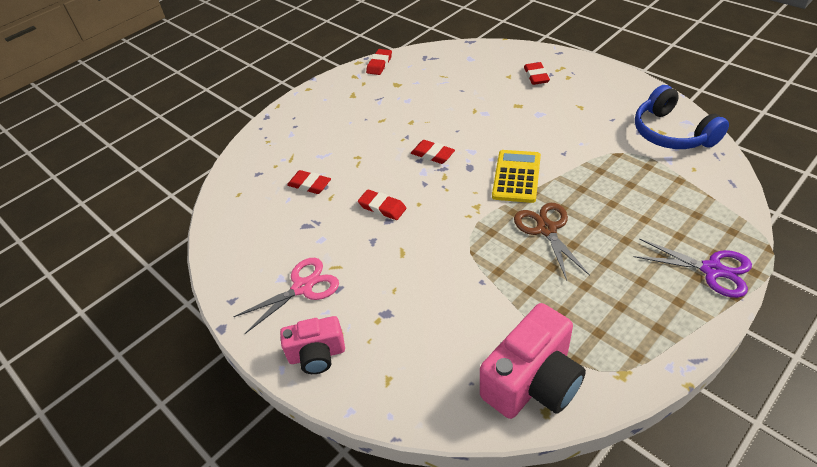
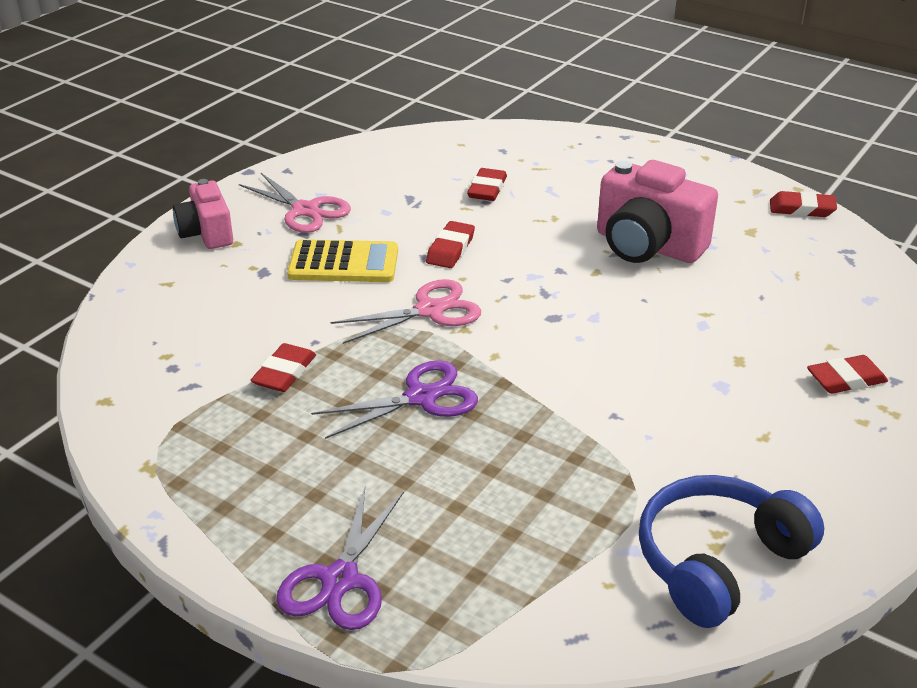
camera: 75 degrees right, 10 degrees down
red eraser [411,140,455,164] -> red eraser moved to [251,343,316,392]
pink camera [480,303,586,419] -> pink camera moved to [597,160,718,263]
yellow calculator [492,150,541,203] -> yellow calculator moved to [287,239,398,282]
brown scissors [514,203,590,280] -> purple scissors [311,360,478,439]
none -> pink scissors [330,279,481,344]

